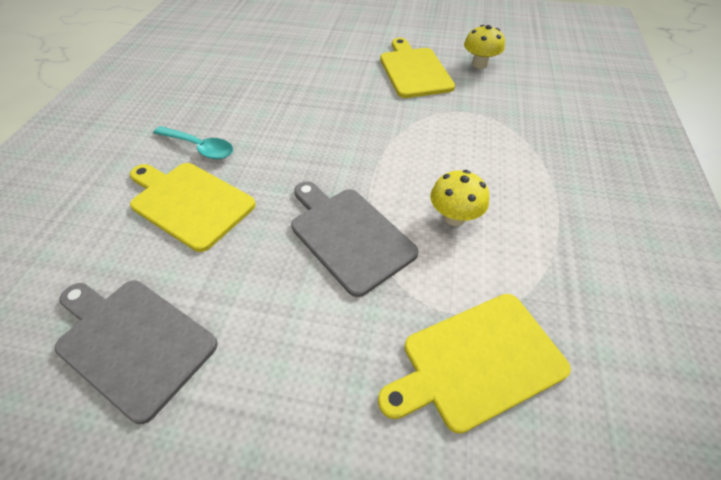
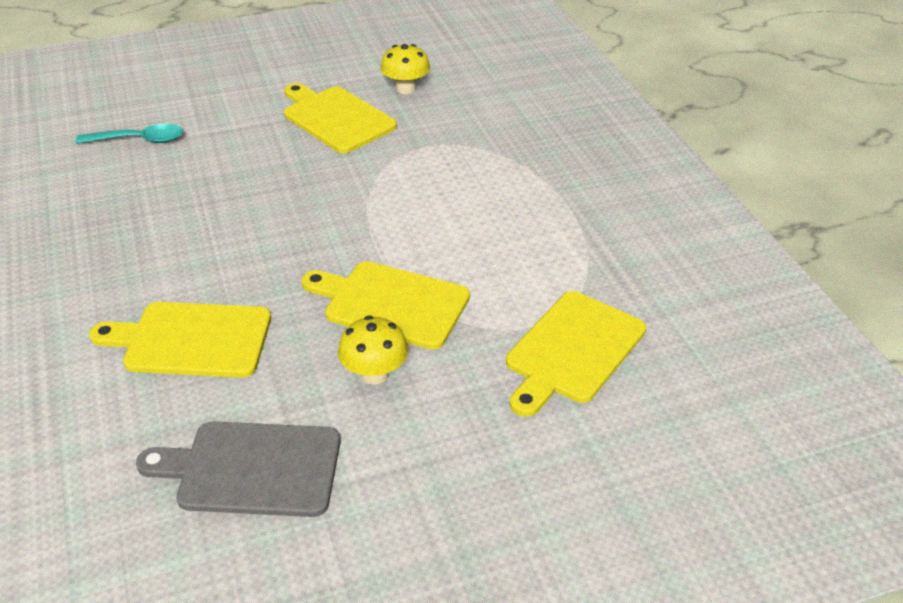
camera: 30 degrees left, 10 degrees down
turquoise spoon [153,126,233,159] -> turquoise spoon moved to [75,124,183,144]
grey cutting board [291,181,418,297] -> yellow cutting board [301,261,470,350]
yellow mushroom [430,170,489,226] -> yellow mushroom moved to [338,316,408,385]

